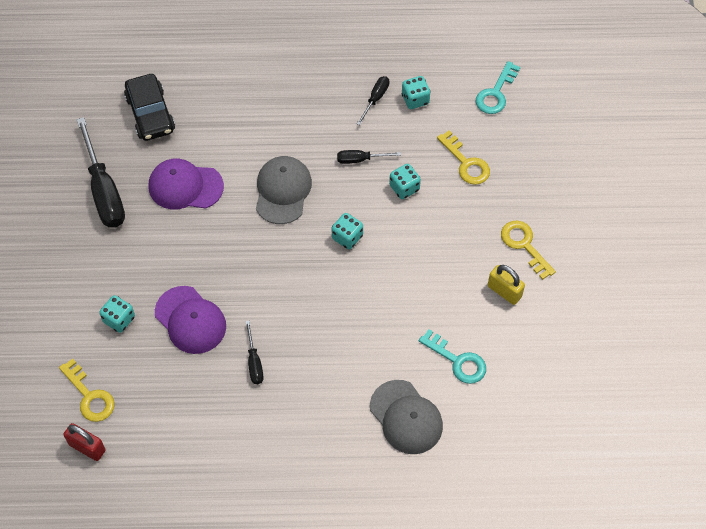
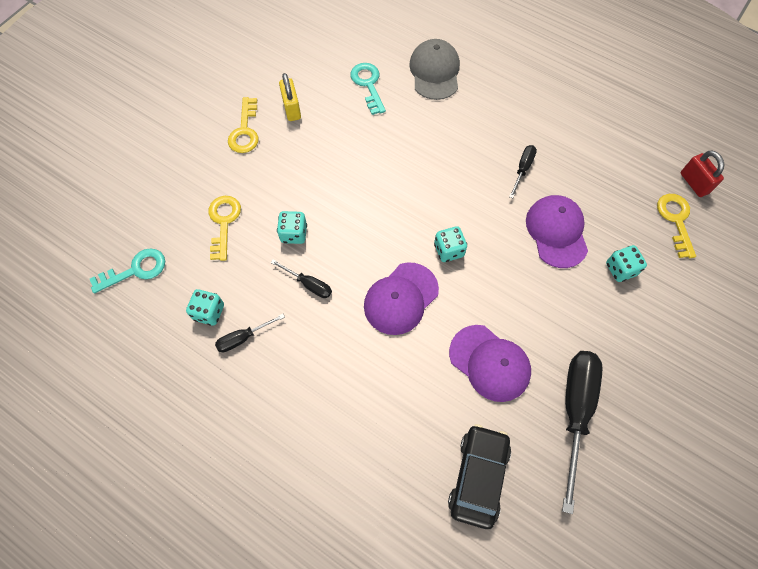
camera: 145 degrees left, 5 degrees up
grey cap [256,156,312,224] -> purple cap [364,262,439,335]
turquoise dice [332,213,363,249] -> turquoise dice moved to [434,226,467,262]

